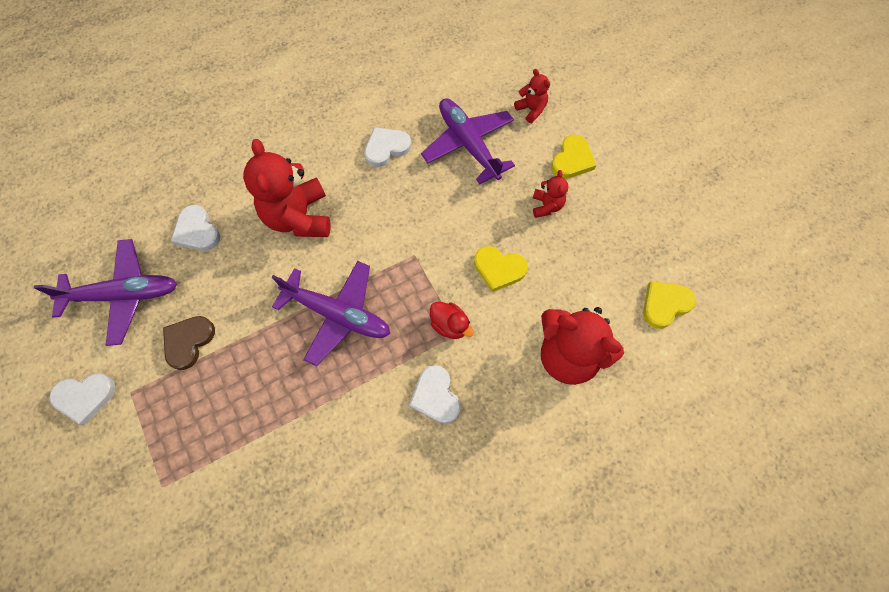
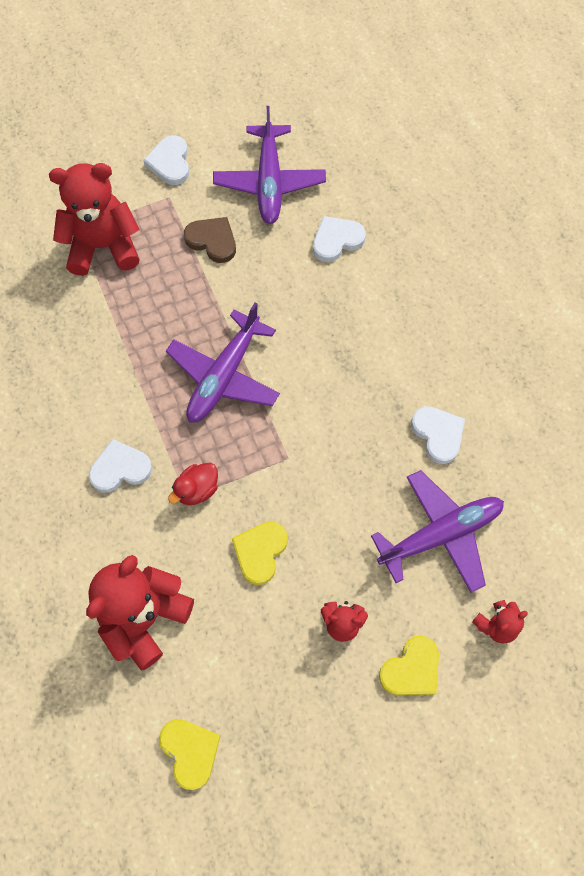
camera: 95 degrees right, 0 degrees up
red teddy bear [243,139,330,237] -> red teddy bear moved to [49,163,140,276]
yellow heart [551,135,596,178] -> yellow heart turned 75 degrees counterclockwise [379,635,439,695]

